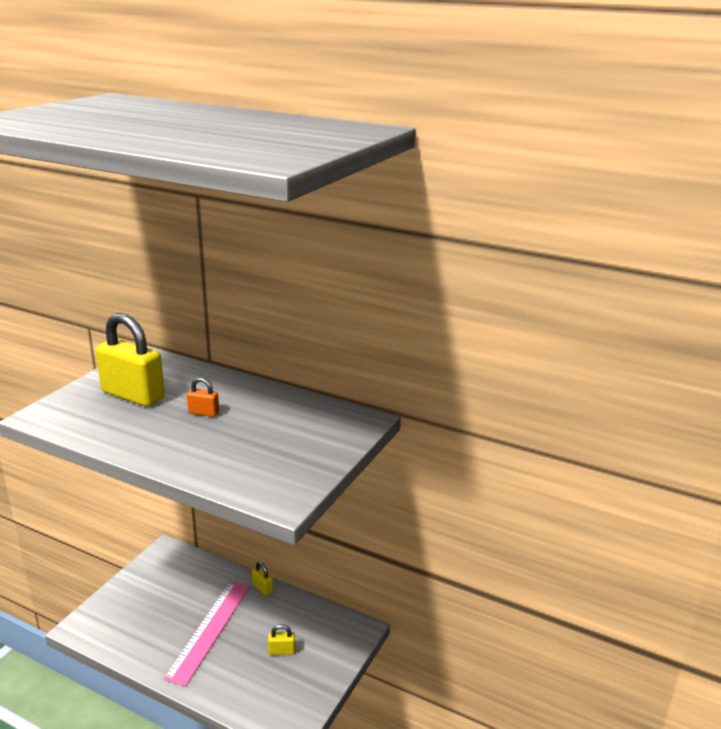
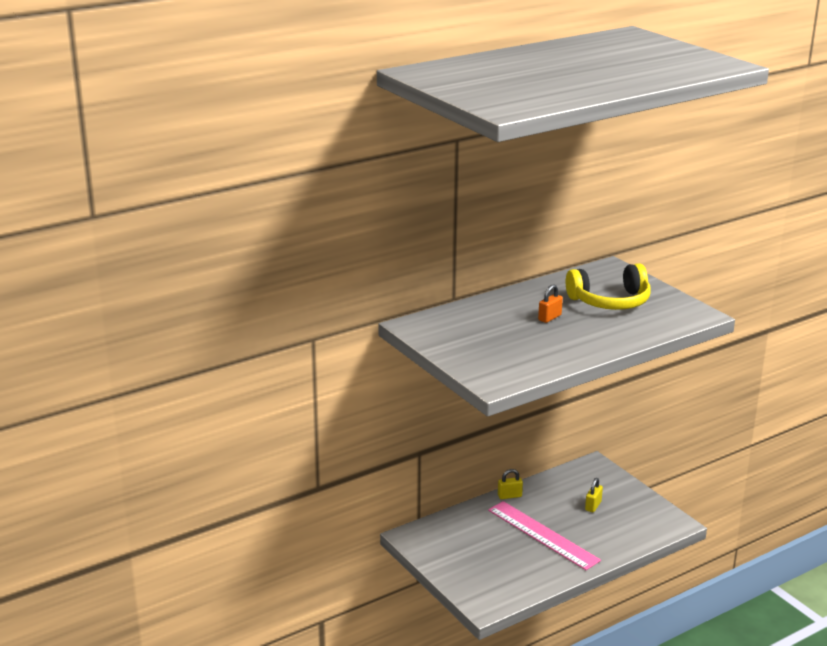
camera: 60 degrees left, 0 degrees up
yellow padlock [95,313,165,407] -> none
none -> yellow headphones [566,263,651,310]

